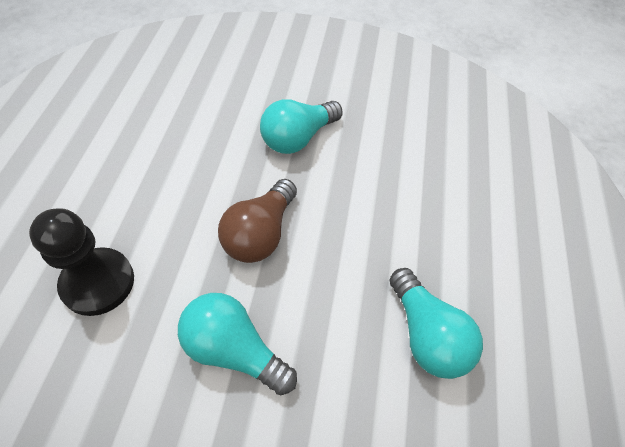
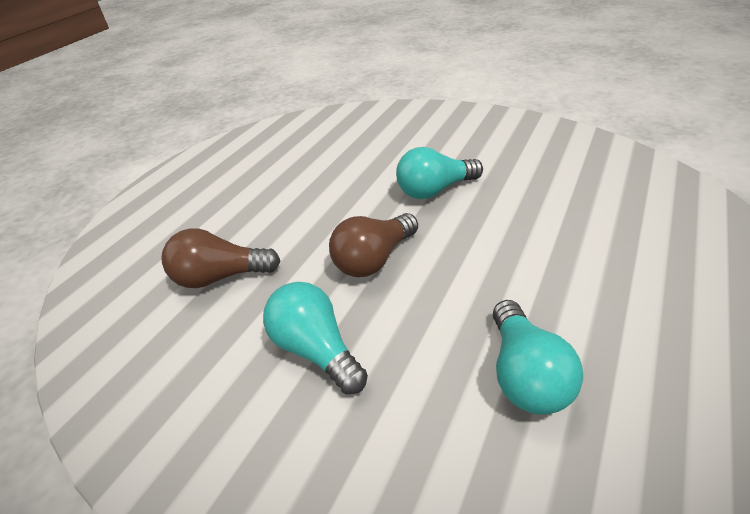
camera: 25 degrees right, 15 degrees down
black pawn [29,208,134,316] -> brown light bulb [162,228,280,288]

